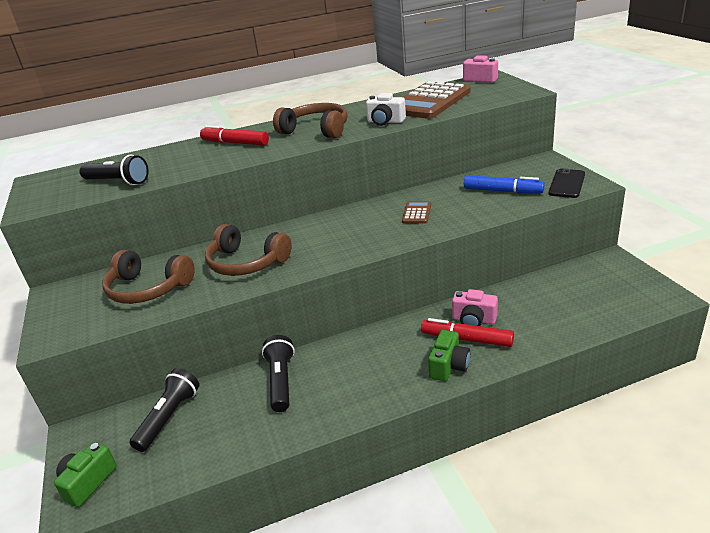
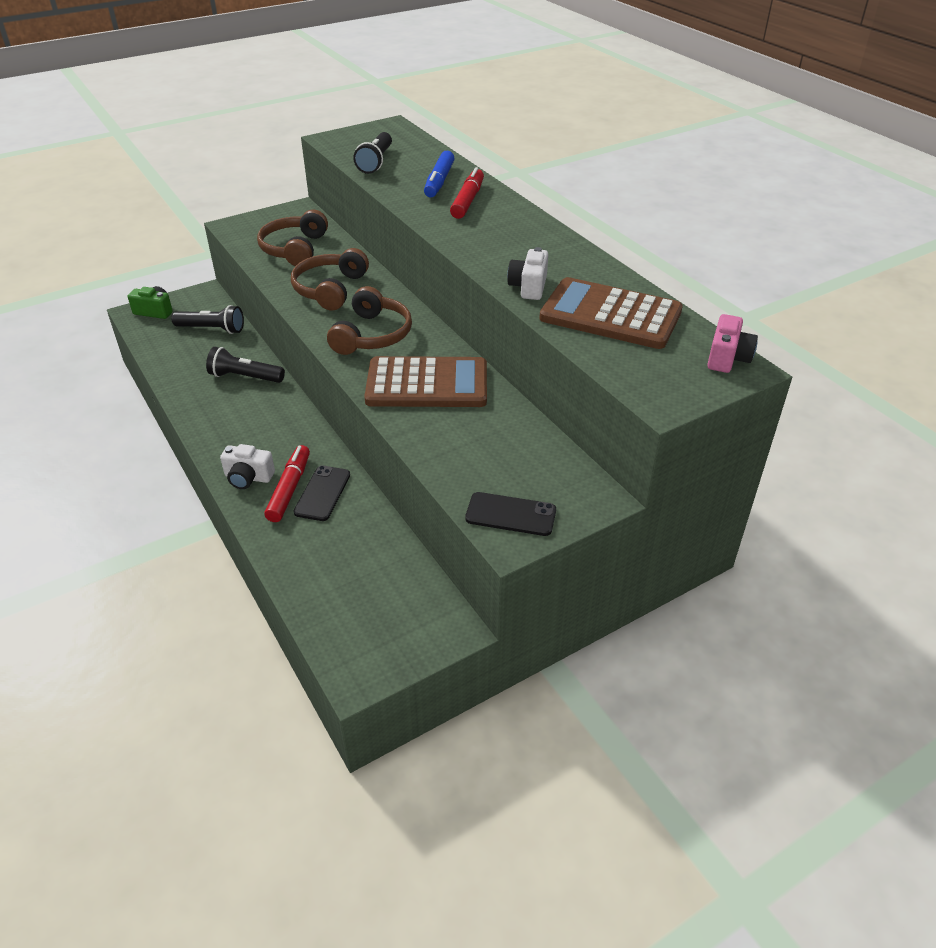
camera: 75 degrees right, 10 degrees up
black flashlight [262,335,295,412] -> black flashlight turned 150 degrees counterclockwise [206,347,285,383]
brown headphones [273,103,348,138] -> brown headphones moved to [327,286,412,355]
brown calculator [402,201,431,223] -> brown calculator [364,356,487,407], size x2.35
green camera [428,330,470,381] -> white camera [220,444,275,489]
pink camera [452,289,498,326] -> black phone [294,465,350,521]
blue marker [464,175,545,193] -> blue marker moved to [424,151,455,198]

